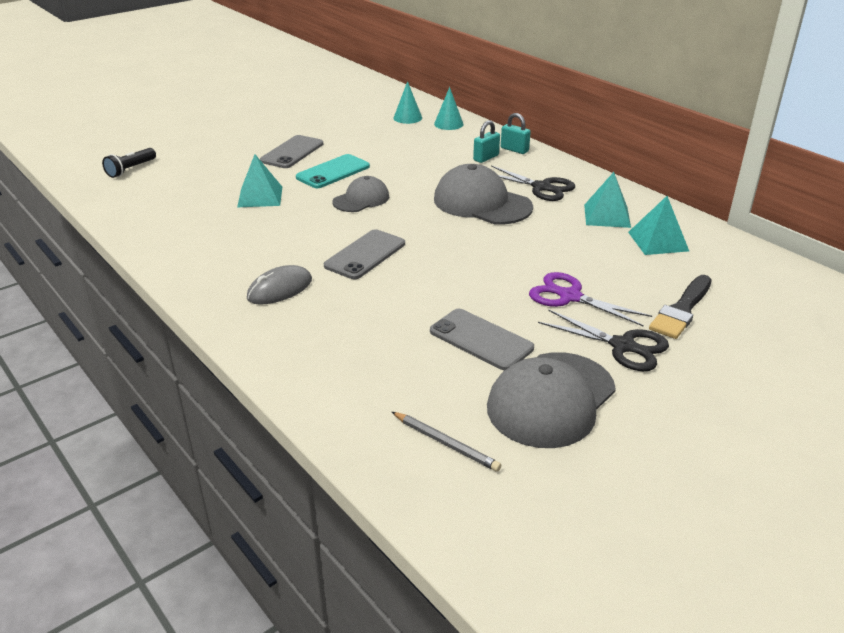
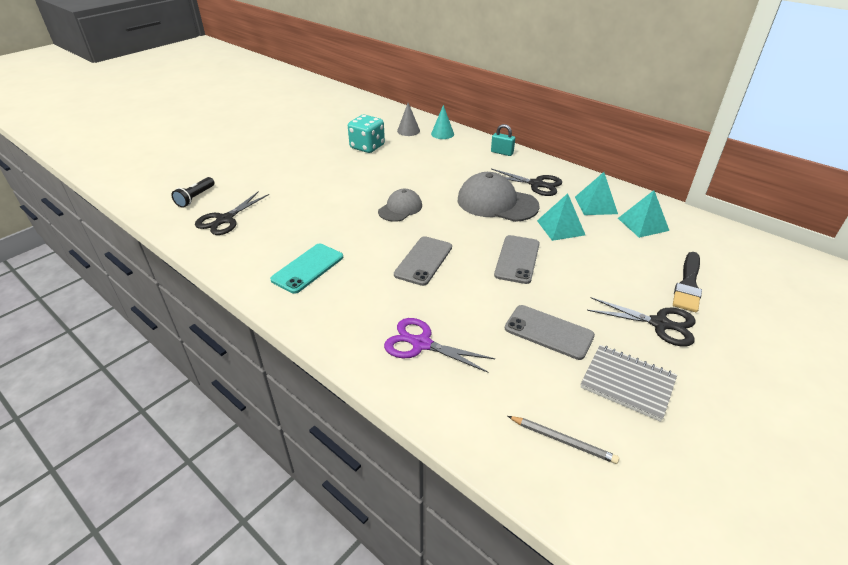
camera: 10 degrees left, 5 degrees up
turquoise pyramid [237,154,282,208] -> turquoise pyramid moved to [537,193,585,241]
grey mouse [247,265,312,305] -> none
grey phone [260,135,323,168] -> grey phone moved to [494,235,540,284]
turquoise phone [296,154,370,188] -> turquoise phone moved to [270,244,343,294]
turquoise cone [393,81,422,124] -> grey cone [397,103,420,136]
turquoise padlock [473,120,500,163] -> none
grey cap [487,352,616,448] -> grey notebook [581,345,677,422]
purple scissors [529,272,652,327] -> purple scissors moved to [384,318,495,373]
none -> black scissors [195,191,269,235]
none -> turquoise dice [348,115,385,153]

